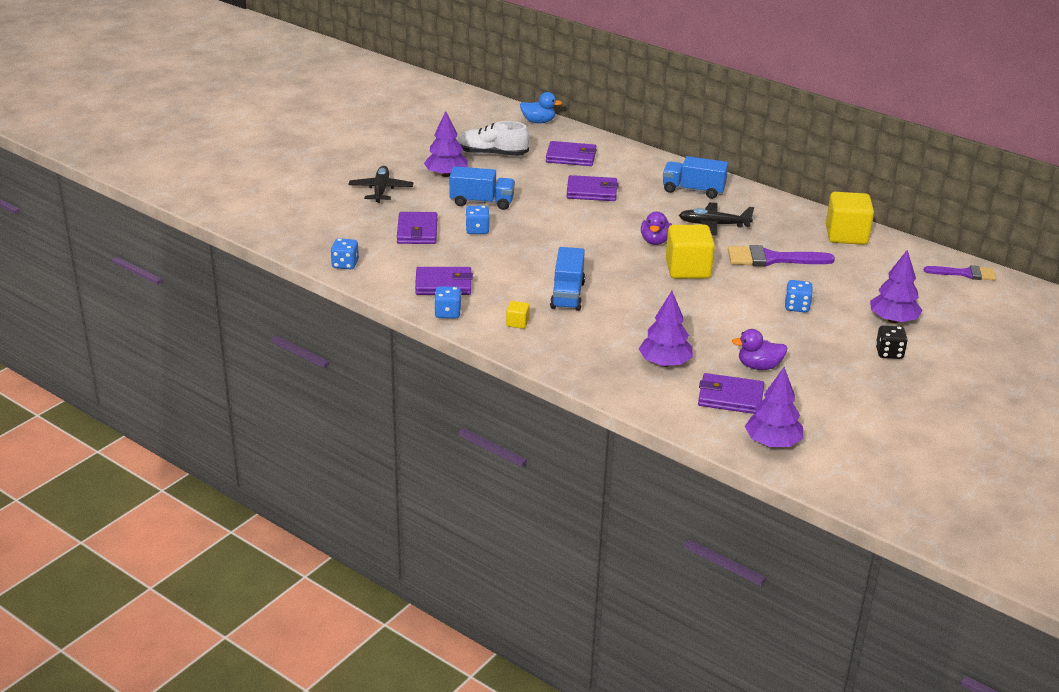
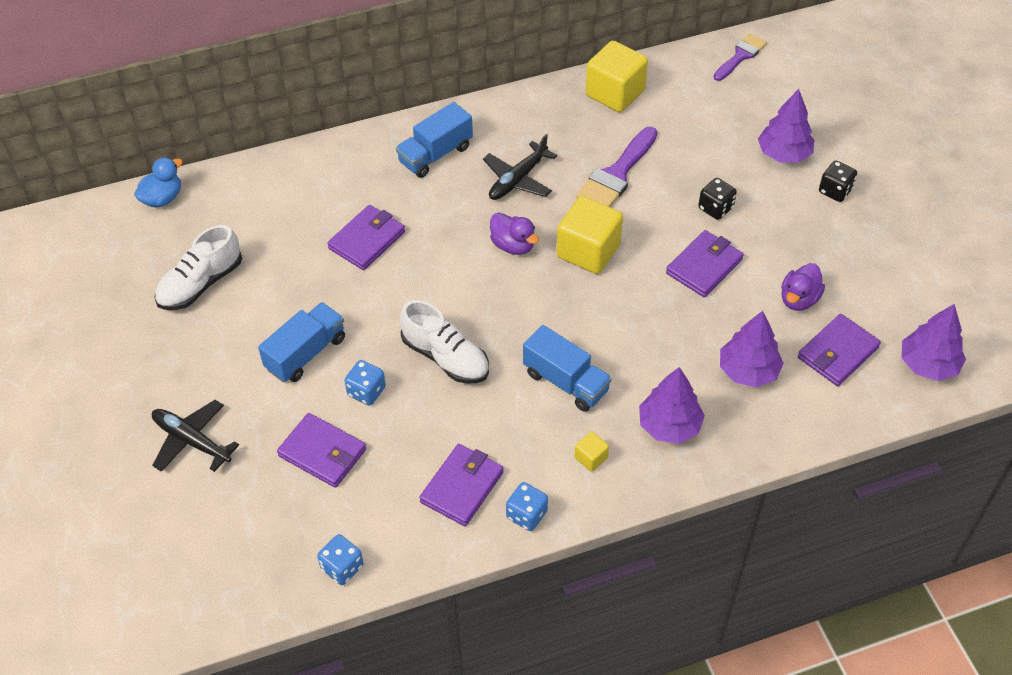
camera: 55 degrees left, 20 degrees up
purple tree [424,111,468,177] -> purple tree moved to [639,367,705,444]
purple wallet [546,141,597,166] -> purple wallet moved to [666,230,744,297]
blue dice [785,280,813,313] -> black dice [698,178,737,220]
none -> white shoe [400,300,489,384]

